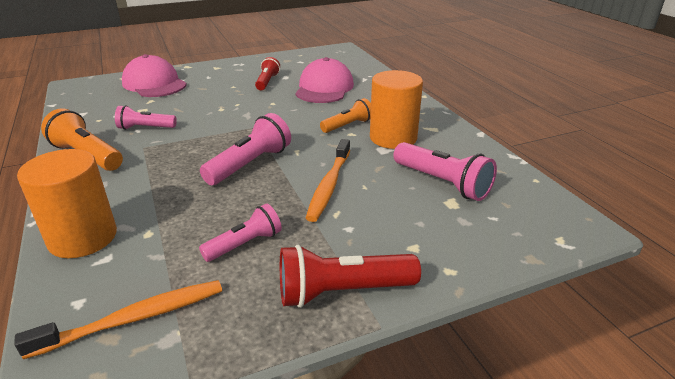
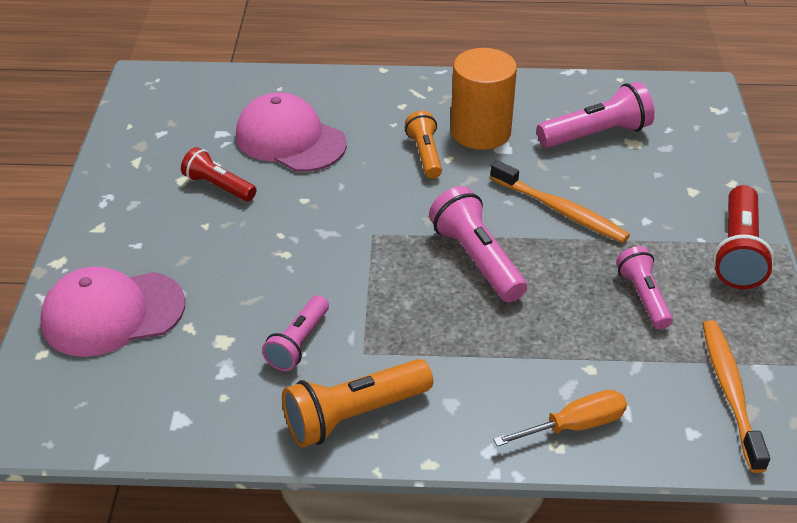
camera: 65 degrees left, 10 degrees up
orange cylinder [17,149,117,258] -> orange screwdriver [493,390,627,447]

